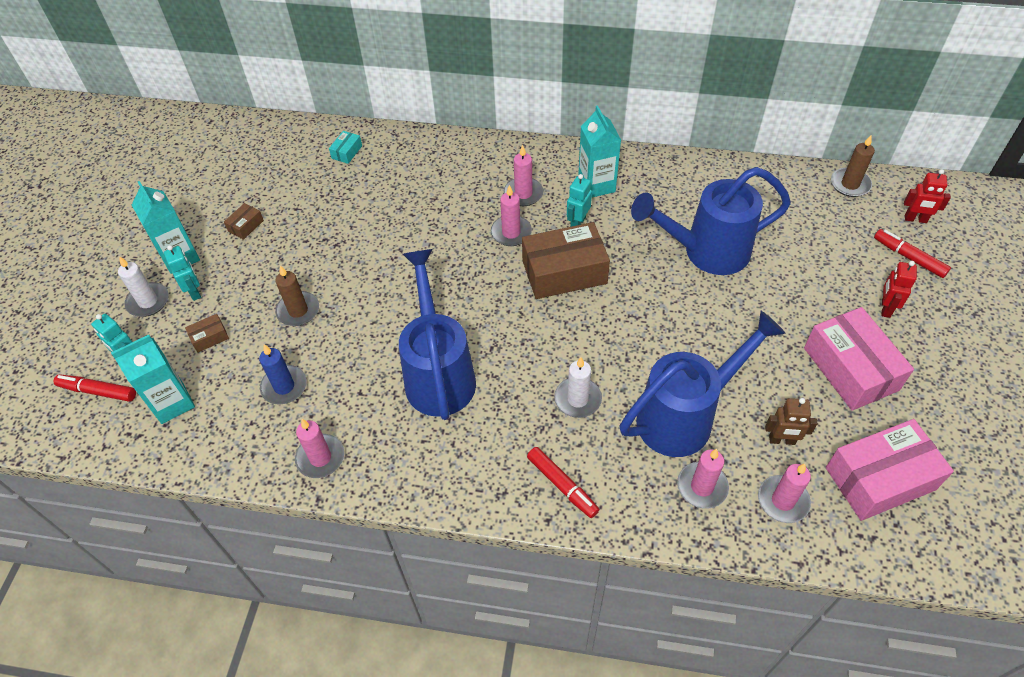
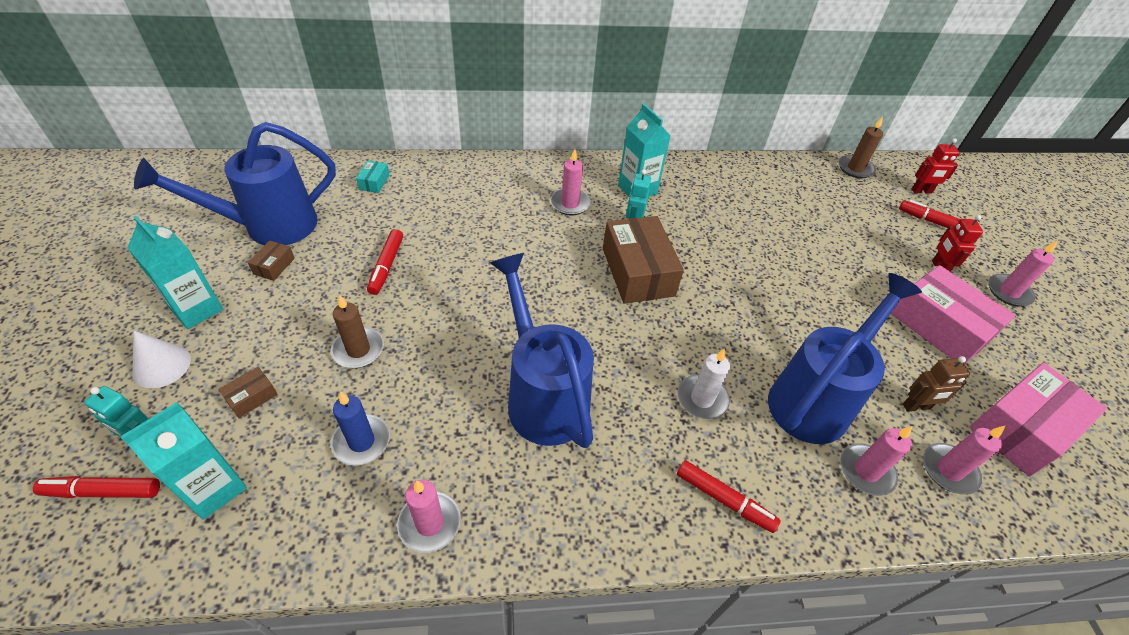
camera: 20 degrees left, 5 degrees down
white candle [118,256,169,317] -> white cone [132,331,191,388]
turquoise robot [164,245,201,301] -> none
pink candle [491,185,532,246] -> pink candle moved to [989,240,1058,306]
brown box [522,222,610,299] -> brown box turned 75 degrees counterclockwise [603,216,684,304]
blue watering can [631,167,791,275] -> blue watering can moved to [134,122,336,245]
none -> red marker [367,229,403,295]

